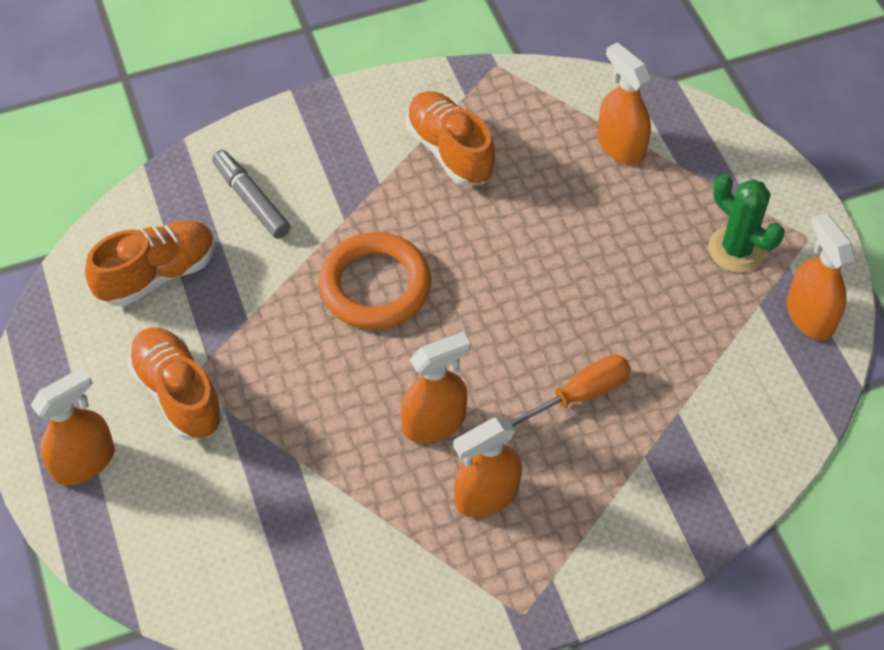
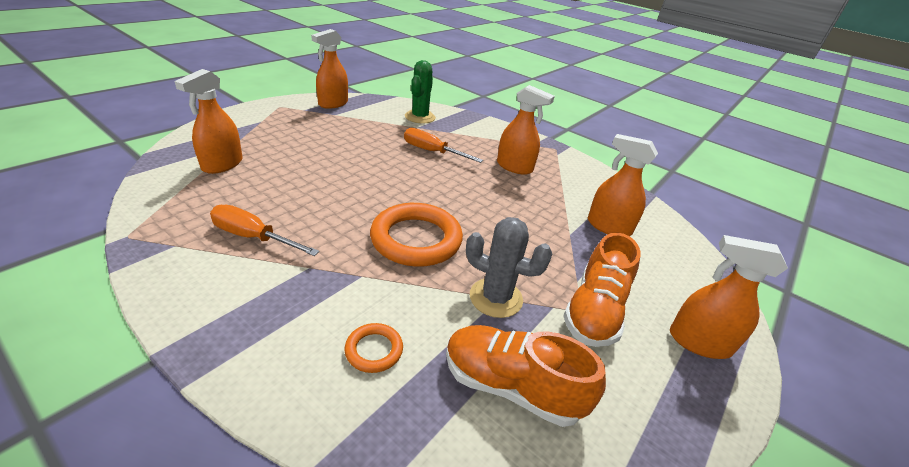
camera: 125 degrees left, 20 degrees down
grey marker [212,150,291,239] -> orange ring [344,323,403,373]
orange spray bottle [401,332,471,443] -> orange spray bottle moved to [588,134,658,236]
orange shoe [406,91,495,186] -> orange screwdriver [210,205,319,256]
green cactus [708,174,784,273] -> green cactus moved to [405,60,436,123]
none -> grey cactus [466,217,552,318]

